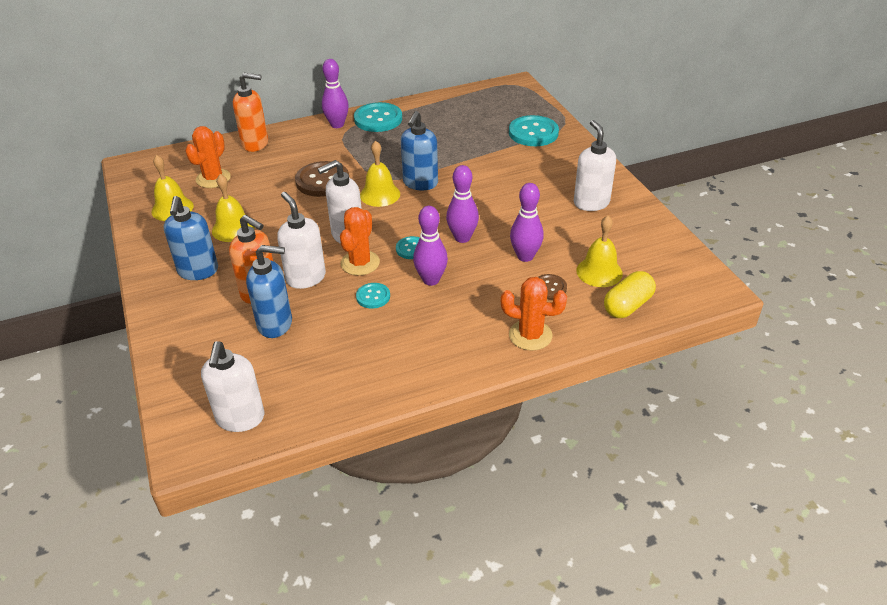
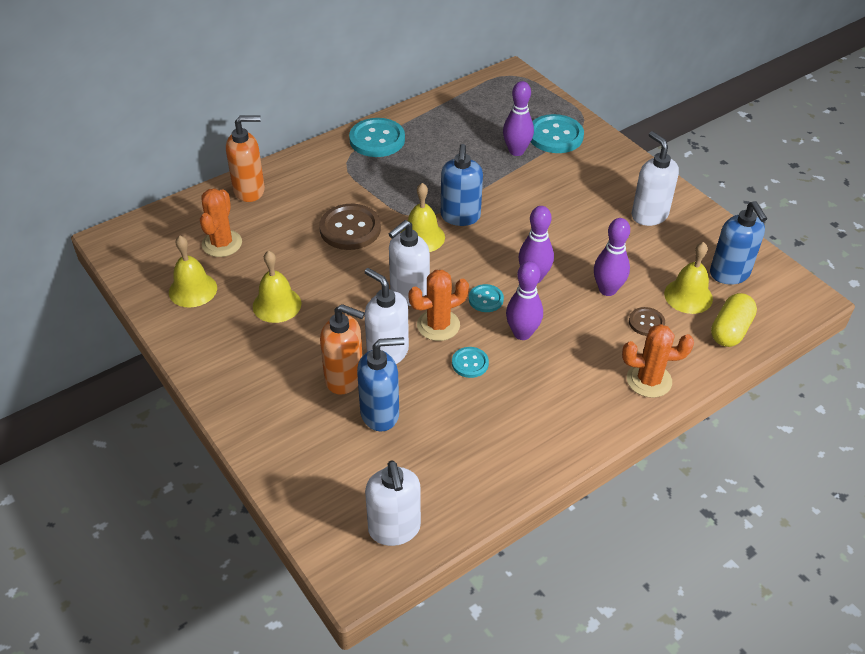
camera: 15 degrees left, 5 degrees up
blue soap dispenser [164,196,218,280] -> blue soap dispenser moved to [710,201,767,285]
purple bowling pin [322,59,349,128] -> purple bowling pin moved to [503,81,534,156]
orange cactus [340,207,380,276] -> orange cactus turned 60 degrees clockwise [408,270,469,341]

